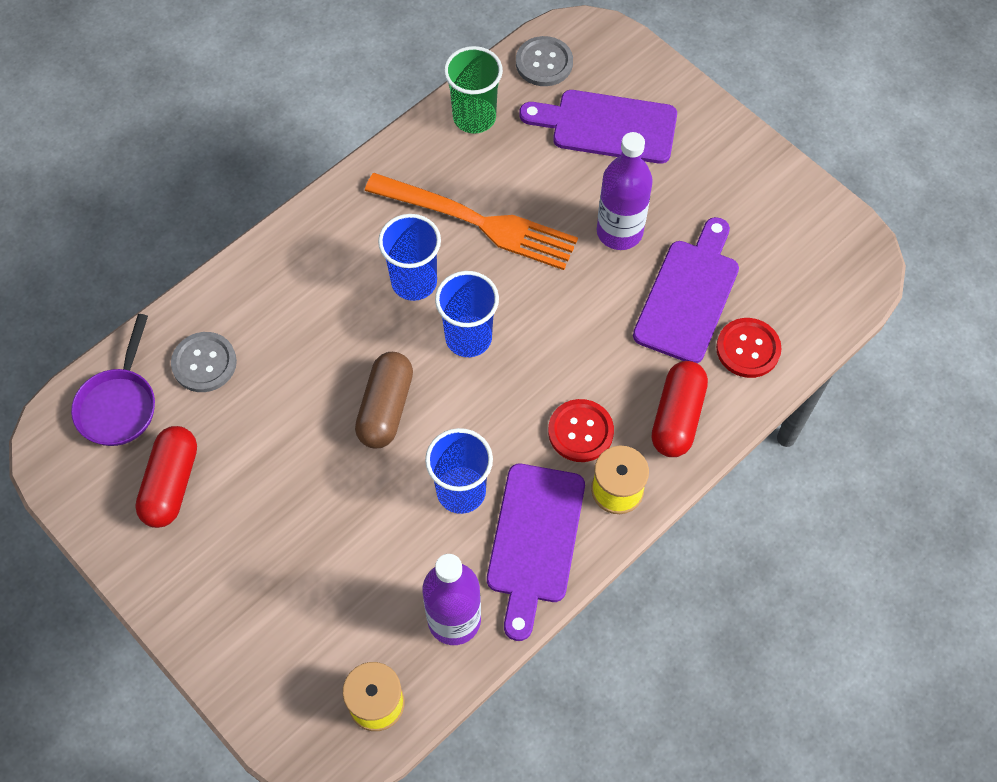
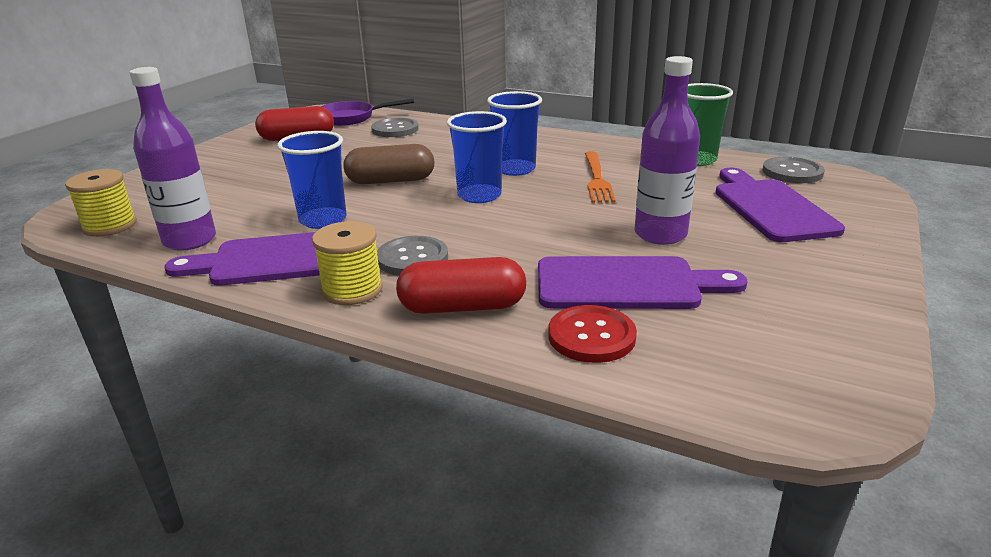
camera: 70 degrees right, 35 degrees down
orange fork [365,173,578,270] -> orange fork [585,151,616,203], size x0.62
red button [548,399,614,462] -> grey button [377,236,448,276]

